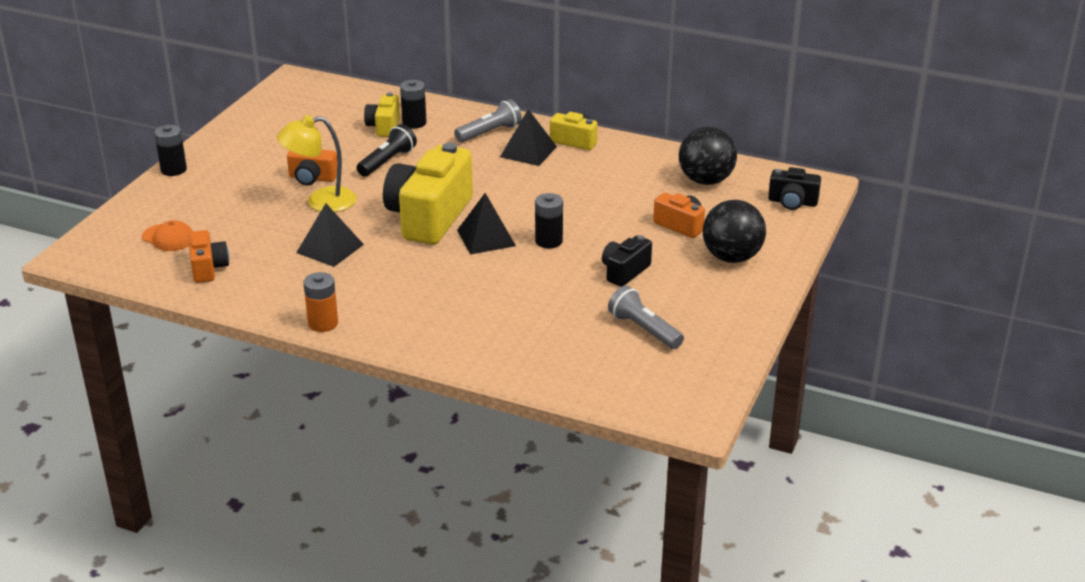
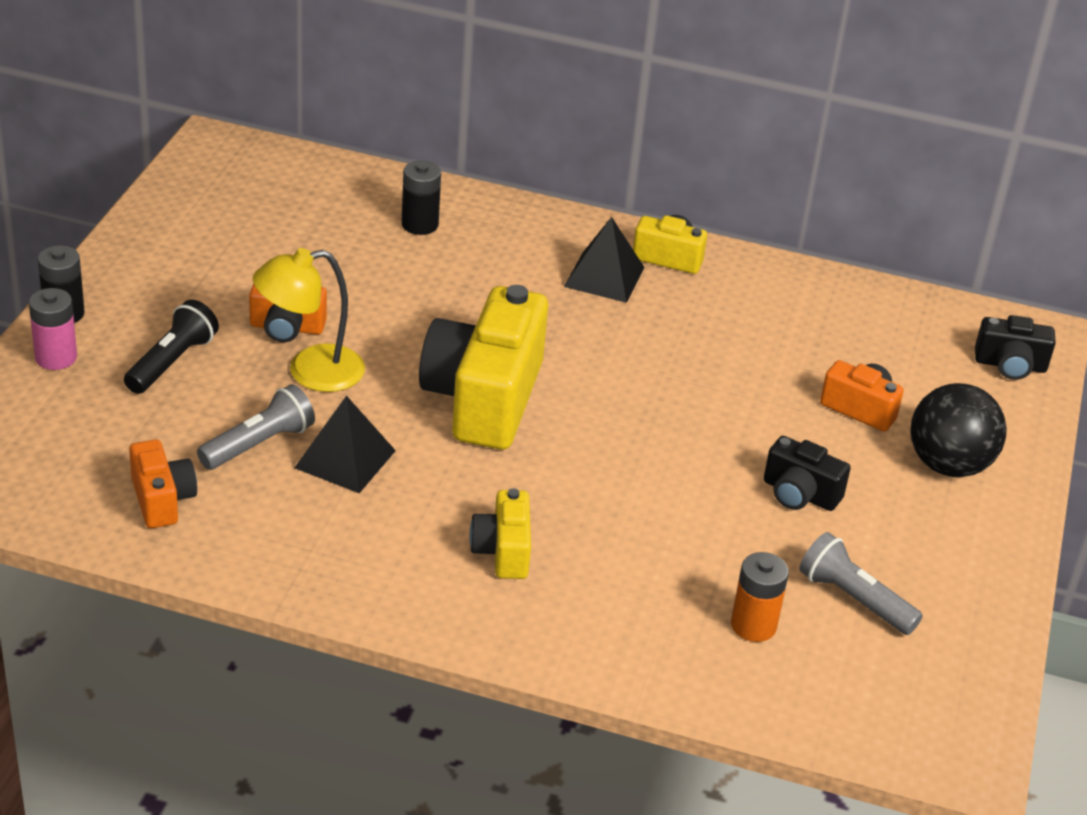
camera: 10 degrees left, 5 degrees up
orange cap [142,220,193,251] -> none
orange battery [303,272,338,332] -> orange battery moved to [731,552,789,642]
black flashlight [357,124,417,176] -> black flashlight moved to [124,300,219,394]
yellow camera [364,93,400,137] -> yellow camera moved to [469,488,531,579]
grey flashlight [454,99,522,142] -> grey flashlight moved to [197,384,315,470]
black pyramid [457,193,516,254] -> none
black battery [535,193,563,248] -> none
black camera [602,235,652,287] -> black camera turned 90 degrees counterclockwise [764,436,851,511]
black ball [679,126,737,185] -> none
none -> pink battery [29,288,77,370]

